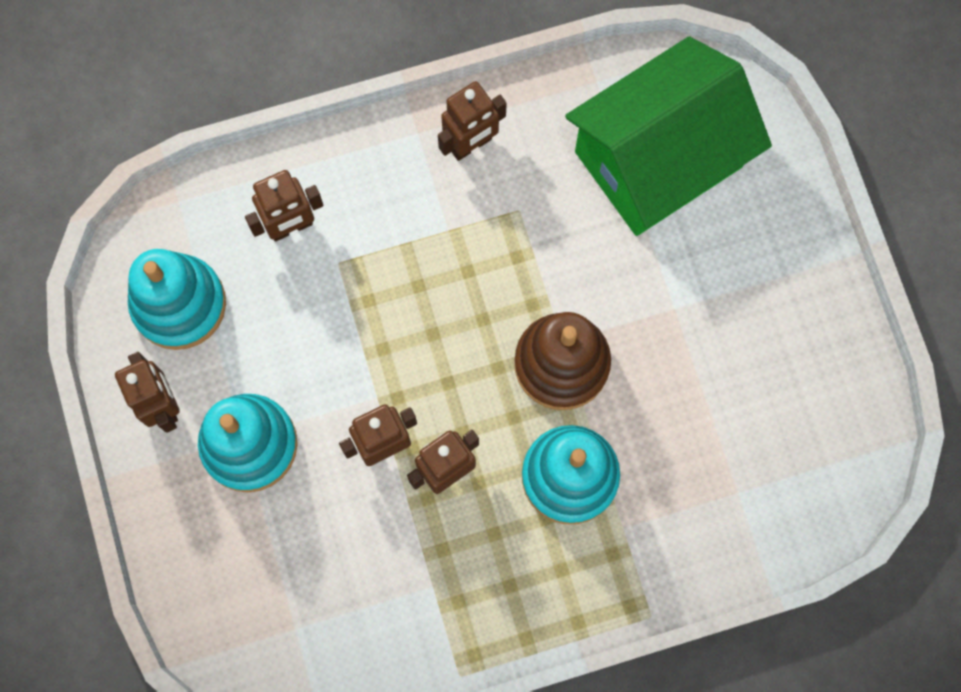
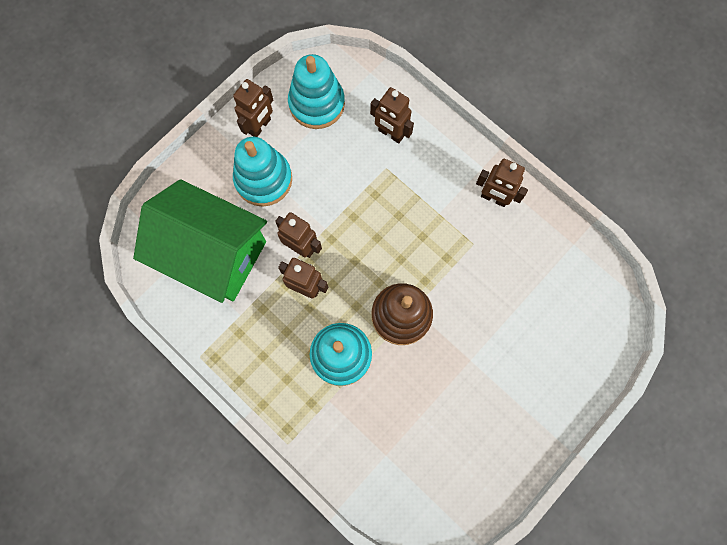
camera: 60 degrees right, 0 degrees up
green house [565,36,772,236] -> green house moved to [133,179,267,303]

